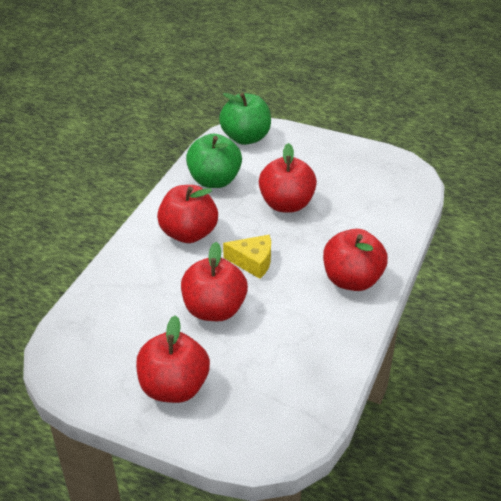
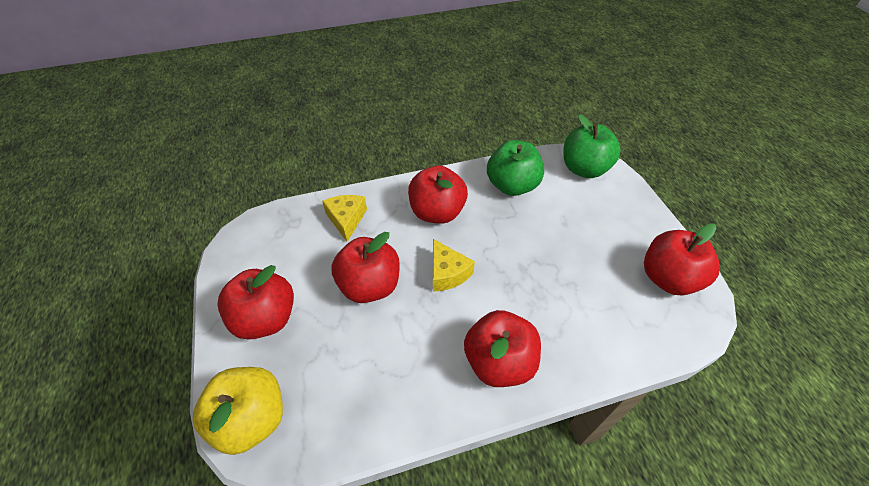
camera: 50 degrees right, 10 degrees up
red apple [259,143,317,213] -> red apple moved to [644,223,720,295]
none -> yellow apple [193,367,283,455]
none -> yellow cheese [322,195,367,242]

